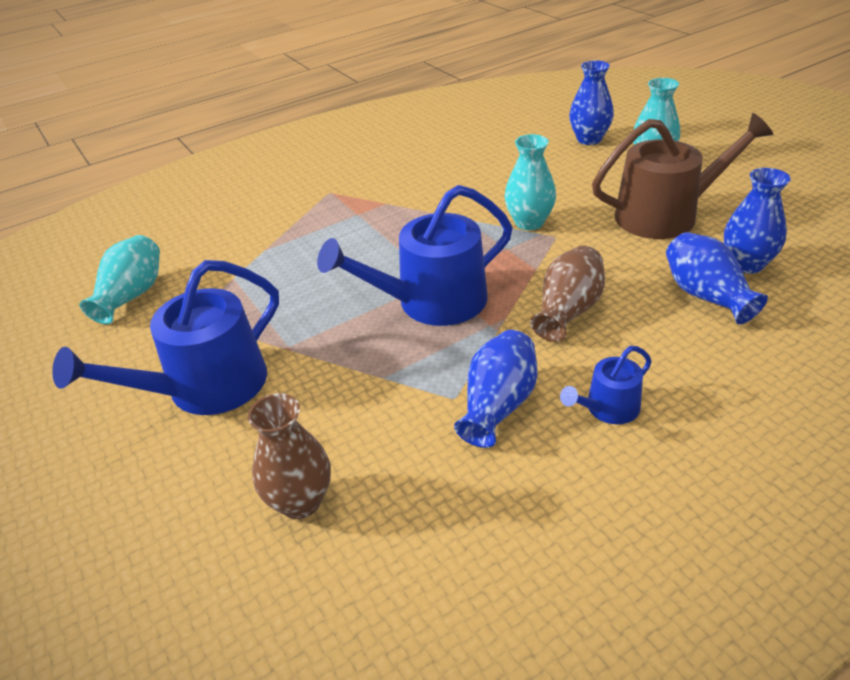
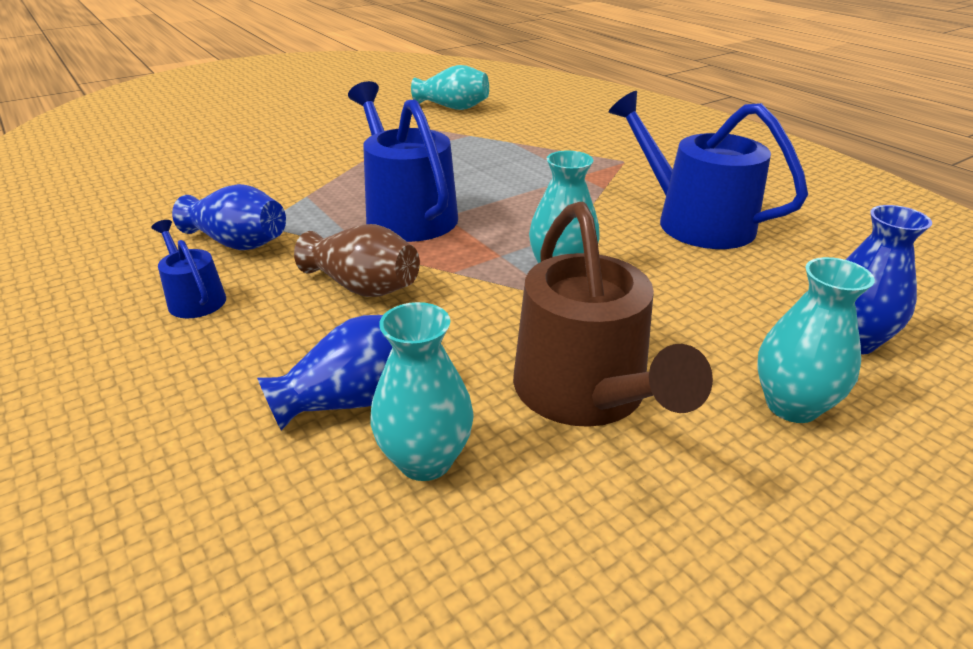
camera: 85 degrees right, 5 degrees down
blue watering can [52,260,279,415] -> blue watering can moved to [609,91,808,249]
brown vase [248,393,331,519] -> none
blue vase [724,168,791,274] -> turquoise vase [370,302,474,481]

